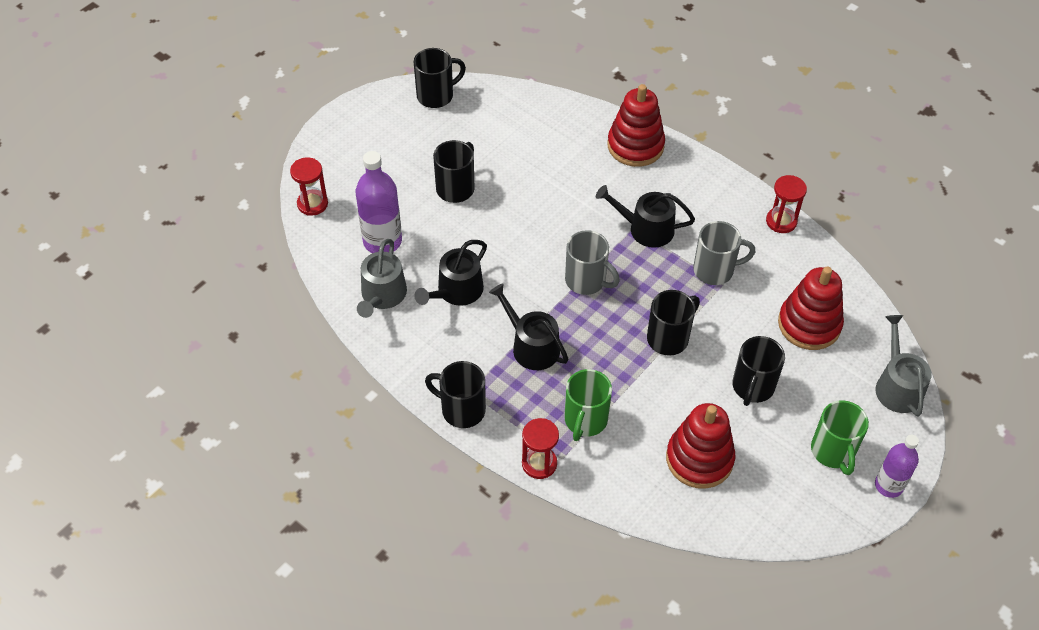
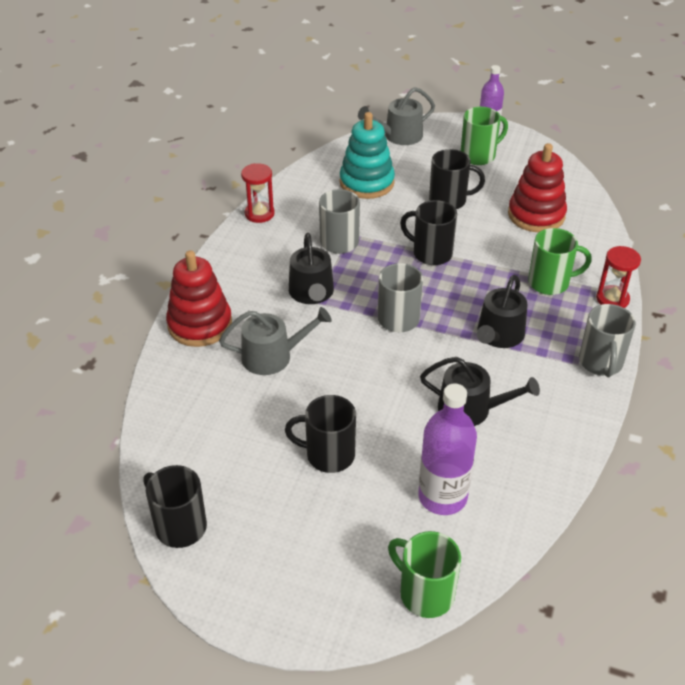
camera: 110 degrees left, 10 degrees down
red hourglass [290,157,328,216] -> green mug [388,531,461,618]
grey watering can [357,239,407,318] -> grey watering can moved to [219,307,332,375]
black mug [425,361,486,428] -> grey mug [579,304,636,377]
red stacking toy [778,267,844,350] -> turquoise stacking toy [340,112,395,199]

